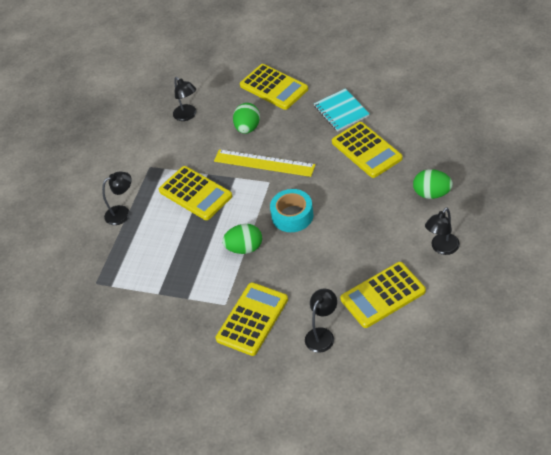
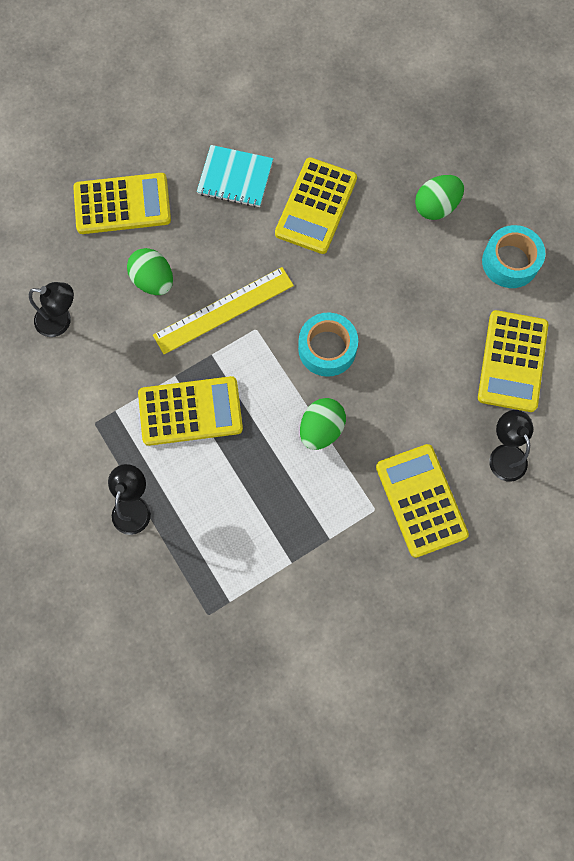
camera: 55 degrees left, 25 degrees up
yellow calculator [332,122,403,178] -> yellow calculator turned 105 degrees clockwise [275,157,357,254]
black lamp [425,207,460,255] -> turquoise tape [482,225,545,288]

